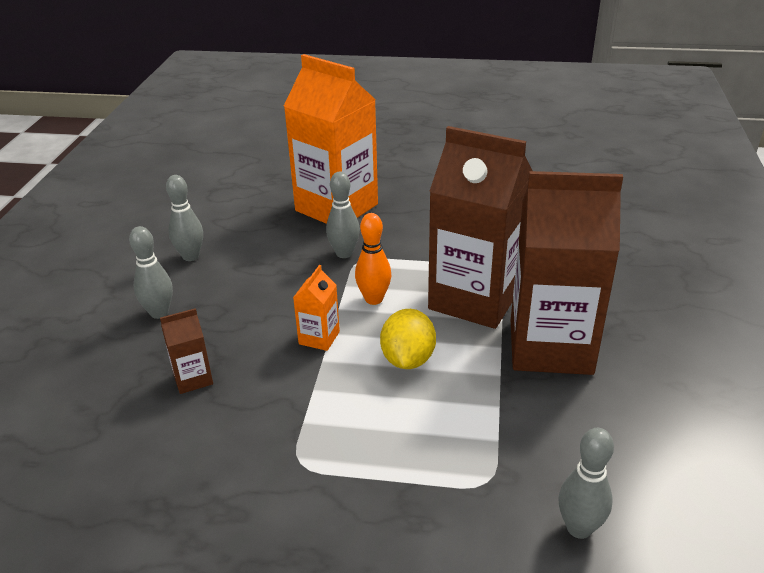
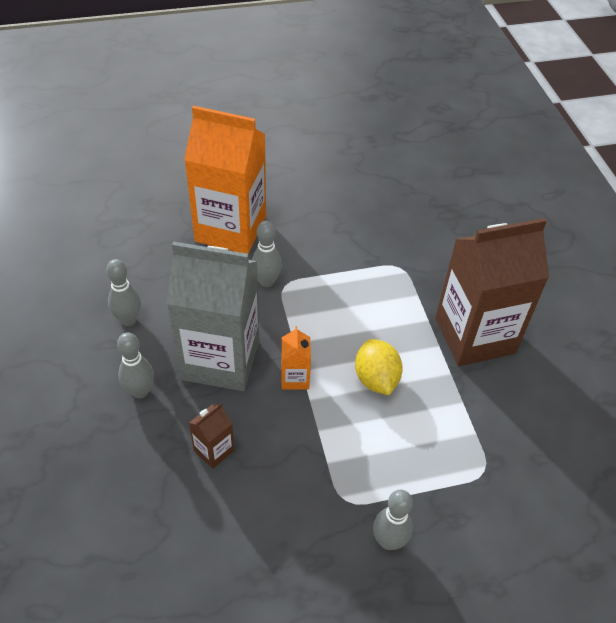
camera: 25 degrees left, 15 degrees up
orange bowling pin [355,213,392,305] -> none
brown carton [428,126,532,329] -> none
grey bowling pin [558,428,614,539] -> grey bowling pin moved to [373,490,413,550]
none -> grey carton [167,241,259,391]

